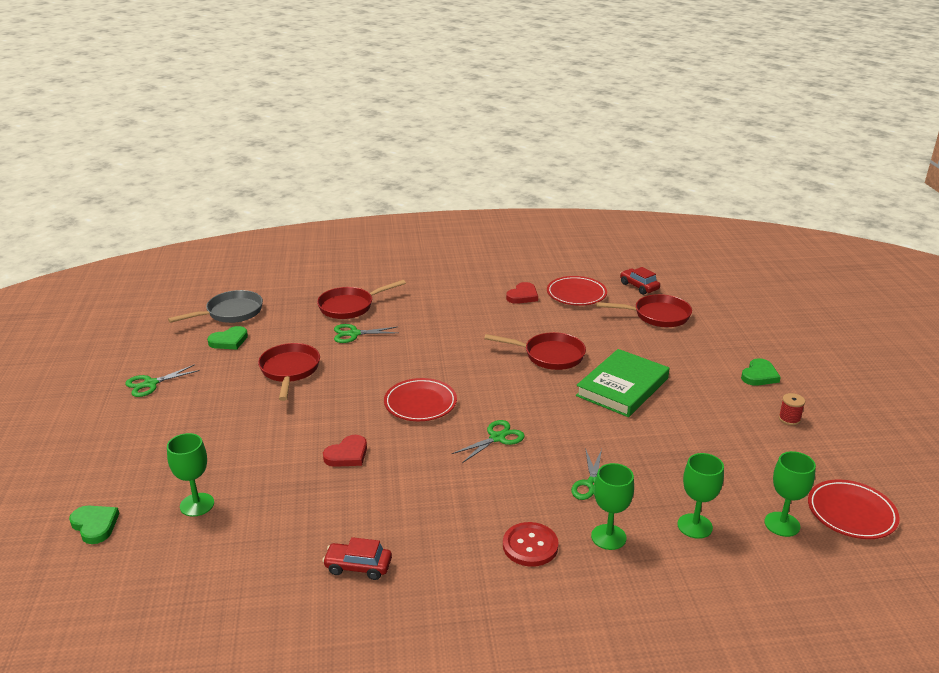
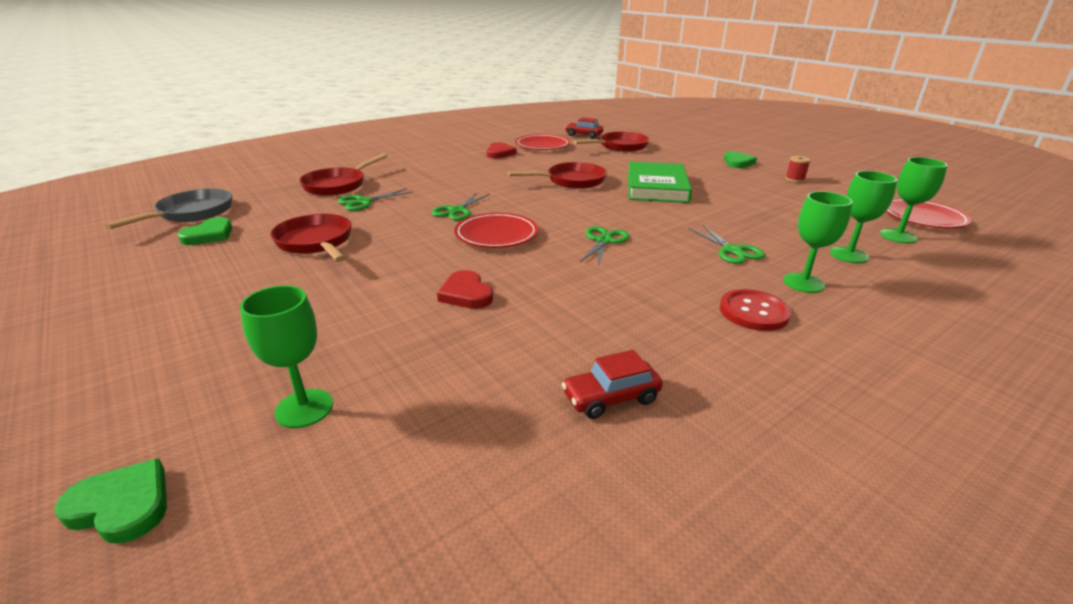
camera: 30 degrees left, 0 degrees up
green scissors [125,364,200,397] -> green scissors moved to [431,193,490,221]
red heart [323,435,367,467] -> red heart turned 135 degrees clockwise [437,270,493,309]

